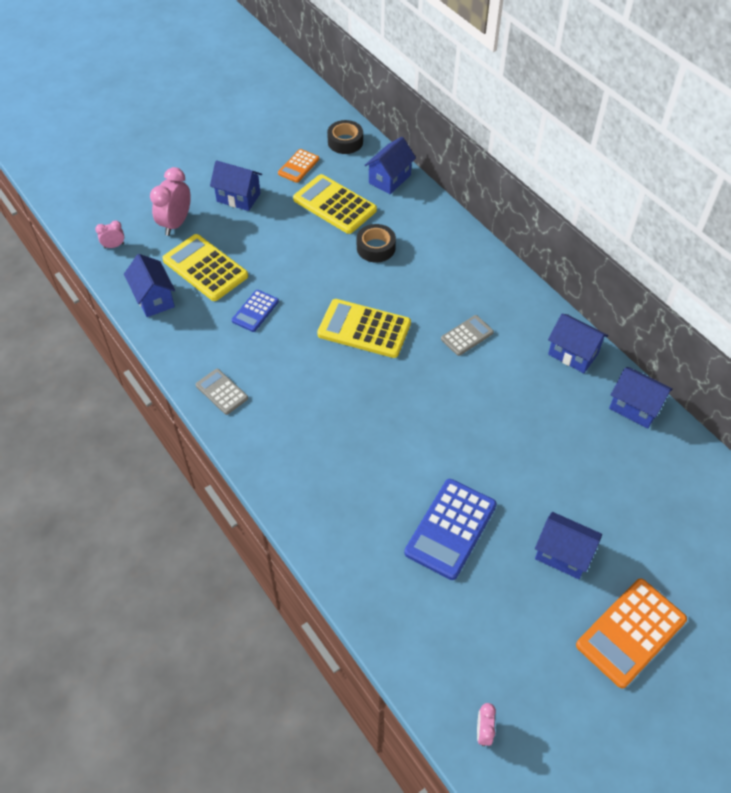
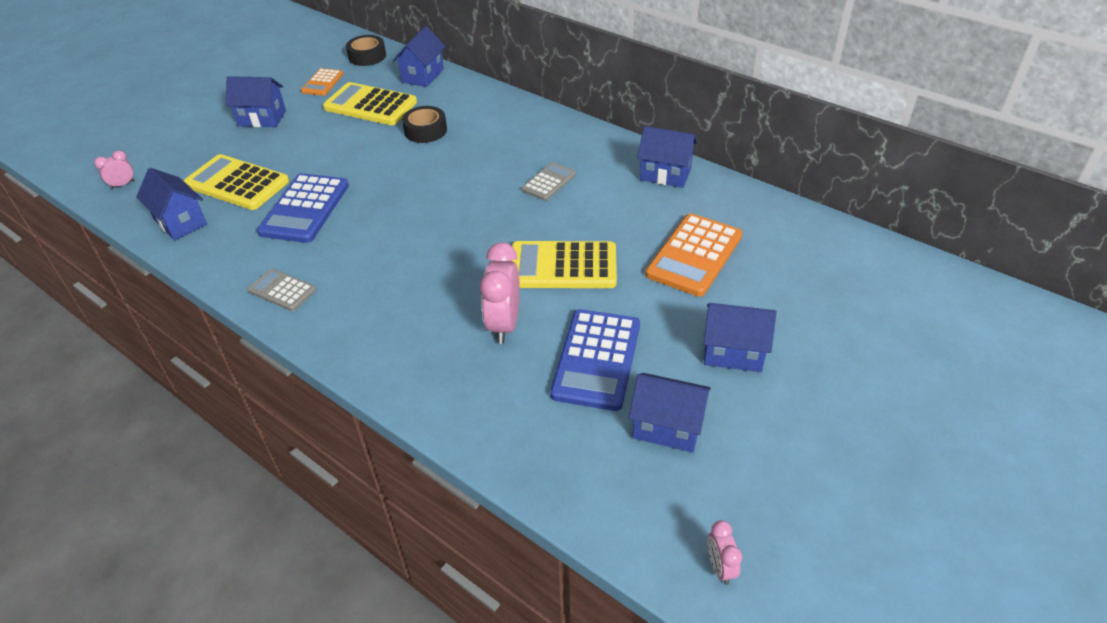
camera: 15 degrees left, 10 degrees down
pink clock [150,167,191,236] -> pink clock moved to [480,243,520,344]
blue calculator [232,290,279,332] -> blue calculator [257,173,349,243], size x1.77
yellow calculator [317,299,411,358] -> yellow calculator moved to [511,241,617,288]
orange calculator [576,578,687,688] -> orange calculator moved to [645,213,742,297]
blue house [609,367,673,428] -> blue house moved to [629,373,711,452]

